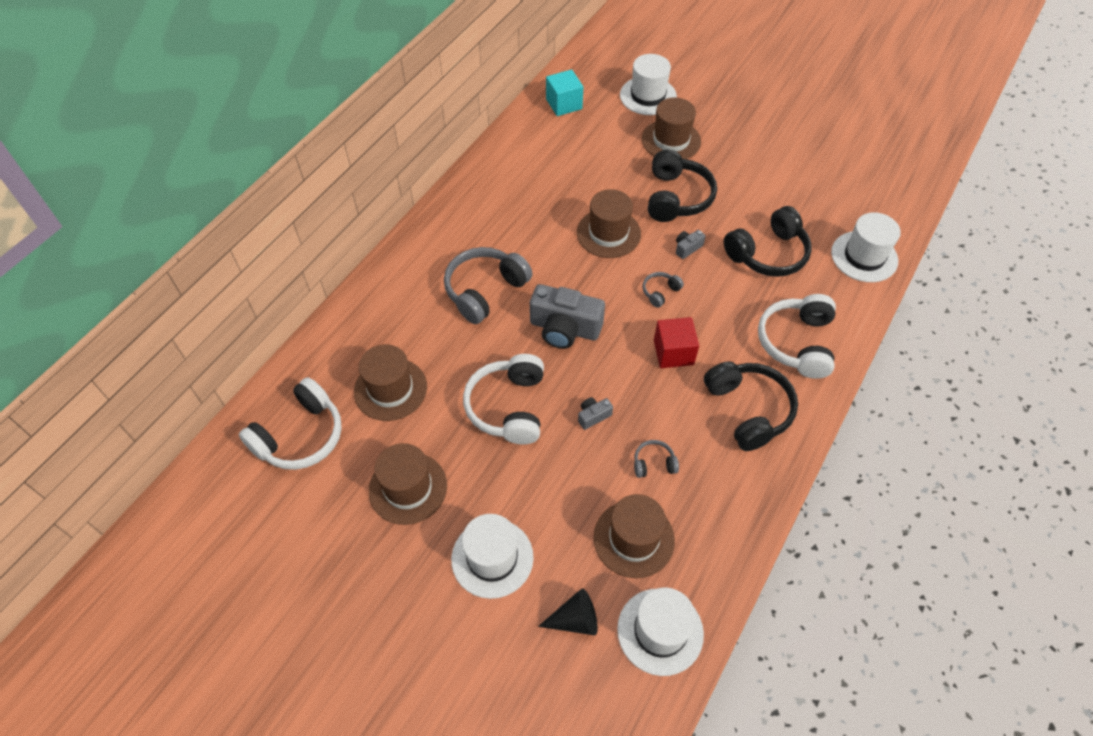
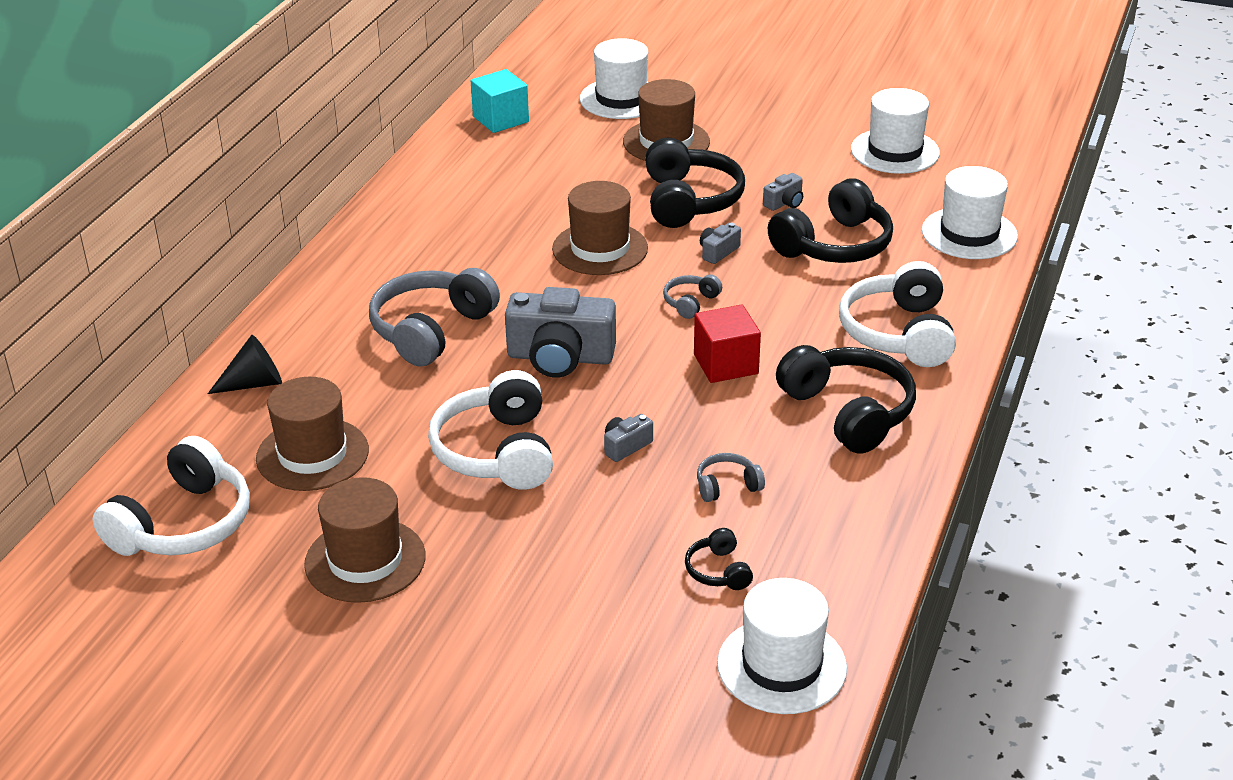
camera: 10 degrees left, 20 degrees down
white hat [451,514,534,599] -> white hat moved to [851,88,940,174]
black cone [538,588,598,635] -> black cone moved to [208,335,282,394]
brown hat [594,494,675,578] -> black headphones [685,528,753,590]
none -> grey camera [763,173,803,211]

